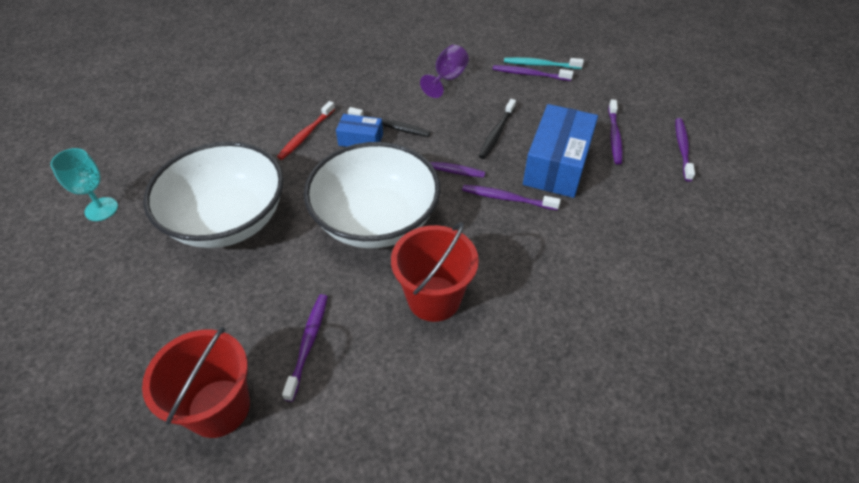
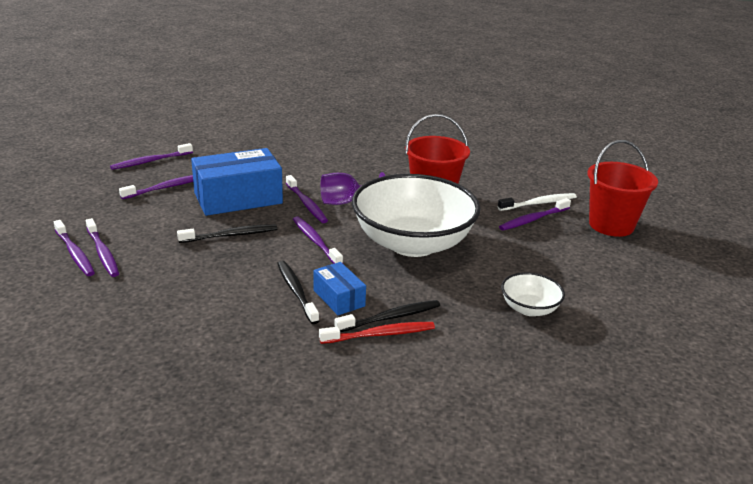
camera: 135 degrees left, 20 degrees down
turquoise goblet [50,148,118,221] -> none
white bowl [143,141,284,248] -> white bowl [501,272,565,316], size x0.44
purple goblet [420,45,469,98] -> purple goblet moved to [321,172,385,205]
turquoise toothbrush [504,57,584,69] -> purple toothbrush [54,220,95,276]
none -> black toothbrush [334,300,440,332]
none -> white toothbrush [498,193,577,211]

